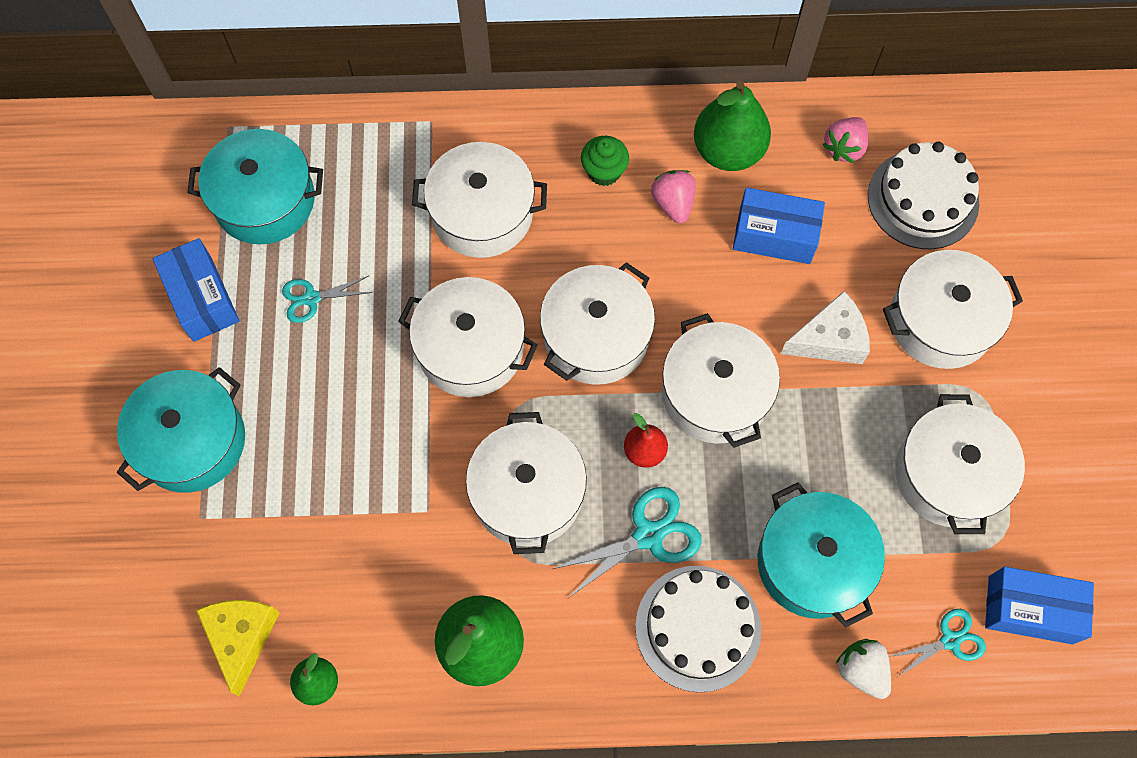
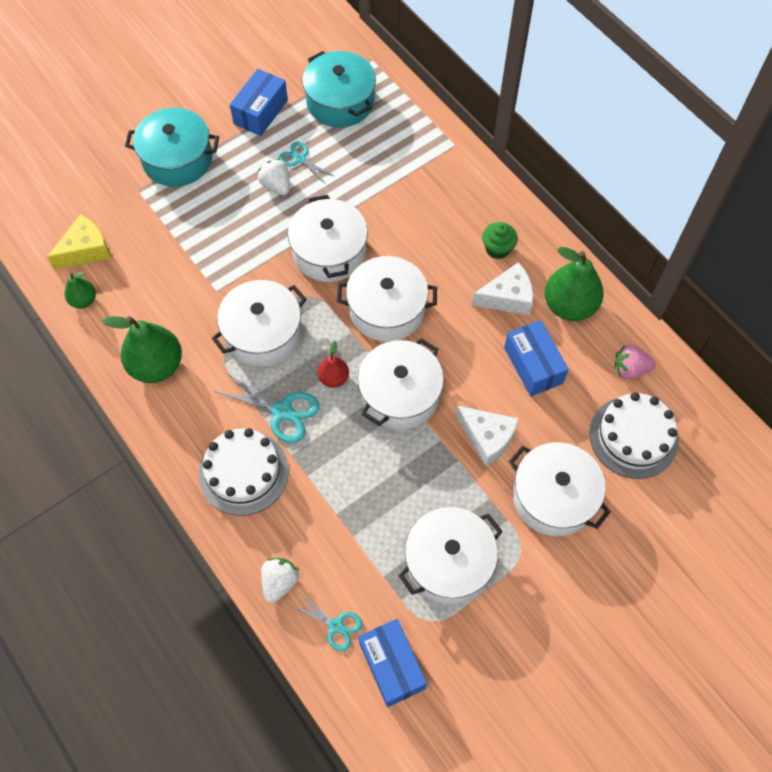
camera: 55 degrees right, 5 degrees down
white pot [412,142,547,258] -> none
pink strawberry [651,170,696,223] -> white cheese [472,262,533,315]
turquoise pot [758,482,885,627] -> none
none -> white strawberry [258,159,290,196]

